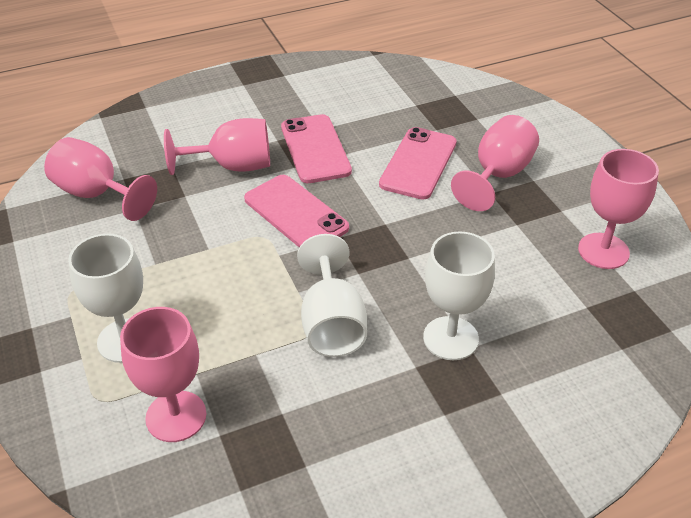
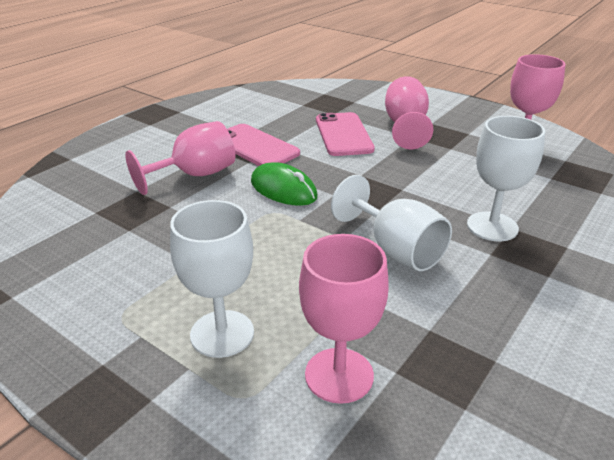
camera: 30 degrees left, 10 degrees down
pink goblet [44,137,157,221] -> none
pink phone [244,175,349,247] -> green mouse [251,162,318,206]

